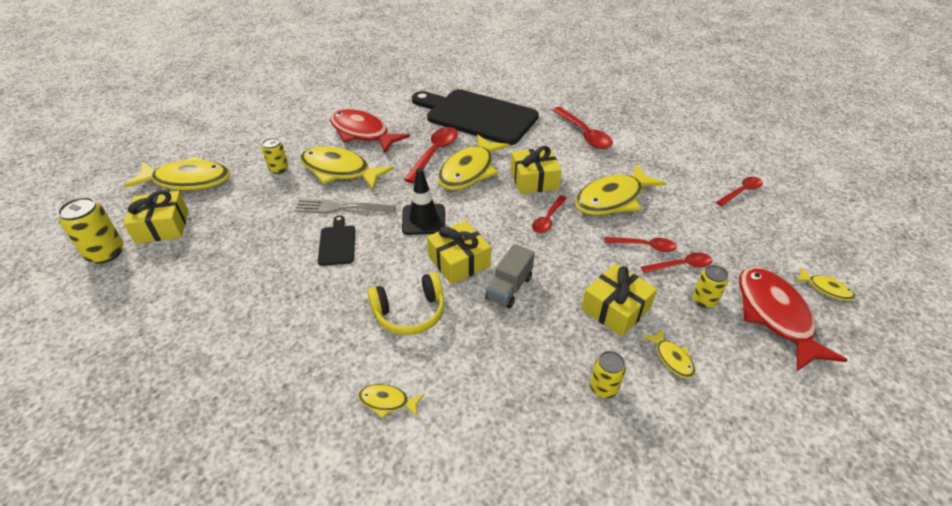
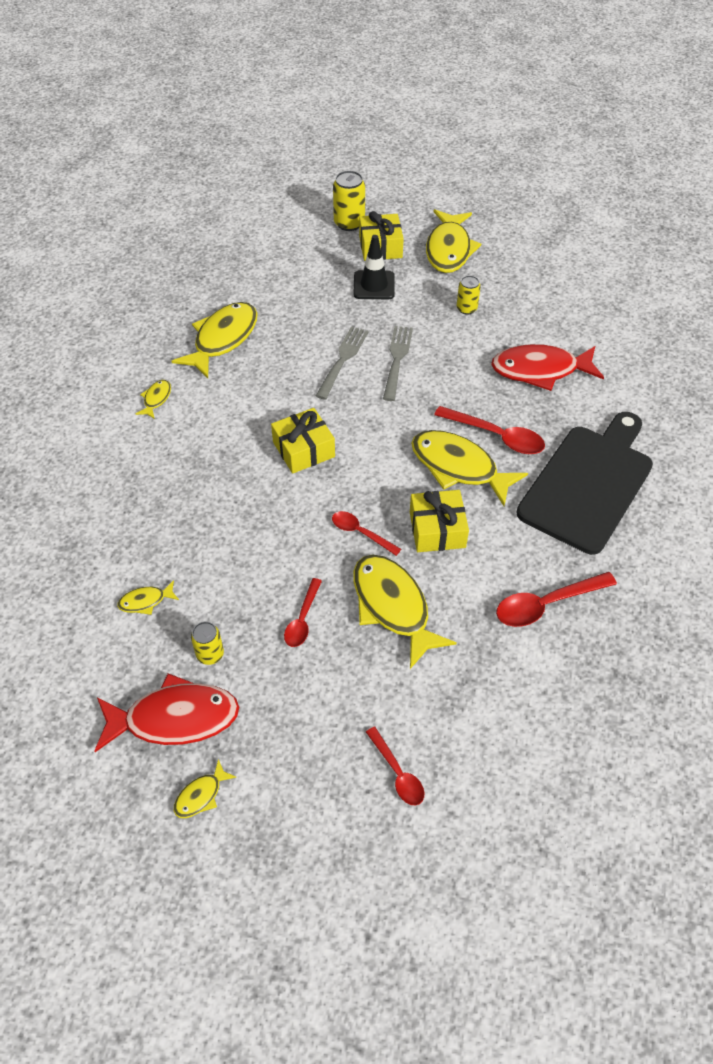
camera: 95 degrees right, 10 degrees up
yellow fish [300,146,394,190] -> yellow fish moved to [171,302,258,378]
black cutting board [318,215,355,266] -> grey fork [316,326,369,400]
red fish [330,109,410,153] -> red fish turned 135 degrees counterclockwise [491,344,604,391]
yellow headphones [367,272,445,335] -> none
black traffic cone [402,168,445,235] -> black traffic cone moved to [354,235,395,299]
grey truck [486,244,535,309] -> none
yellow gift [582,264,657,337] -> none
yellow can [590,351,626,398] -> none
red spoon [641,253,713,273] -> none

